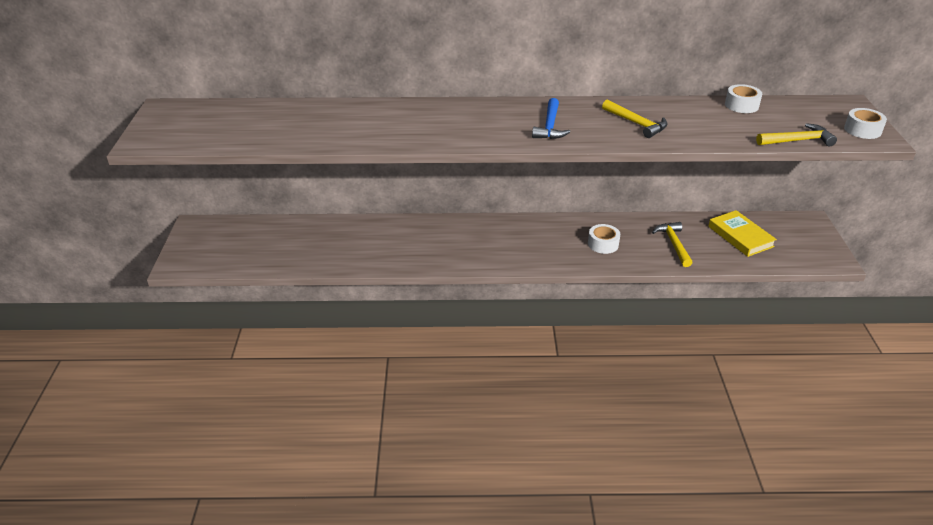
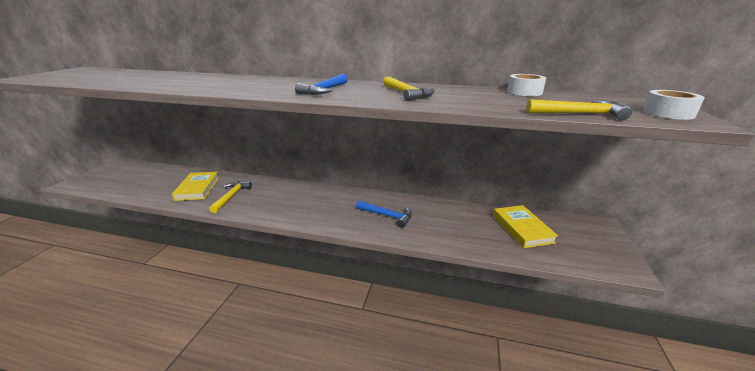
camera: 15 degrees right, 10 degrees down
white tape [588,224,620,254] -> blue hammer [356,201,412,228]
yellow hammer [652,222,693,267] -> yellow hammer moved to [209,181,252,213]
none -> yellow book [172,172,219,201]

